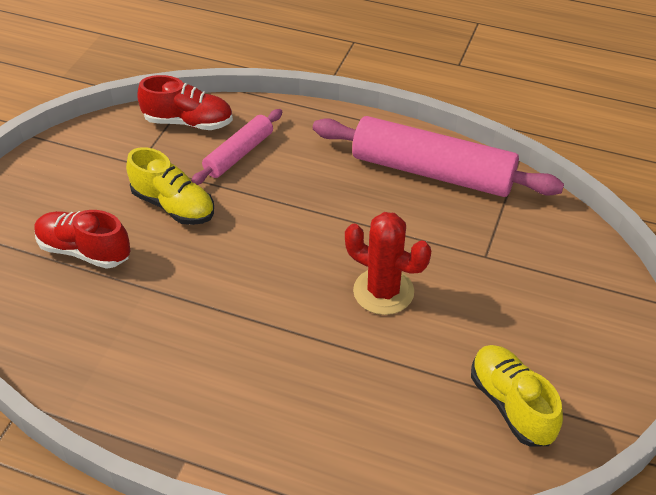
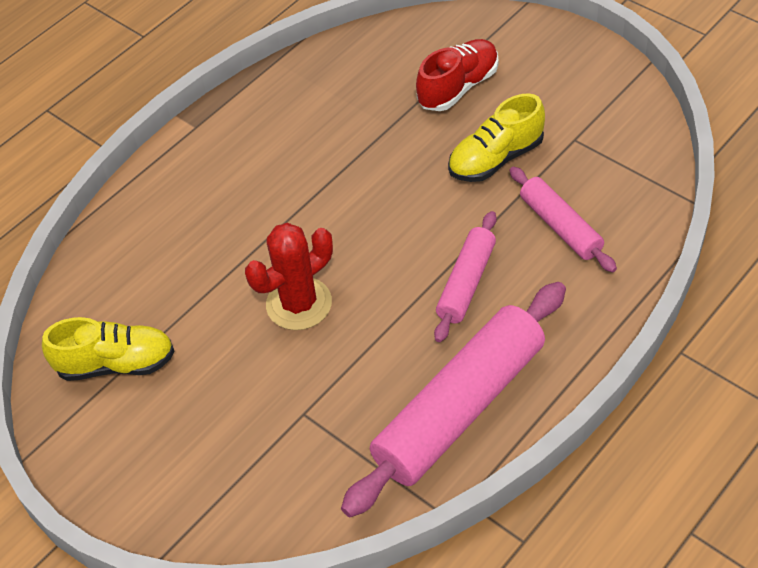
camera: 115 degrees right, 5 degrees up
red shoe [137,75,233,130] -> none
none -> pink rolling pin [434,211,497,342]

